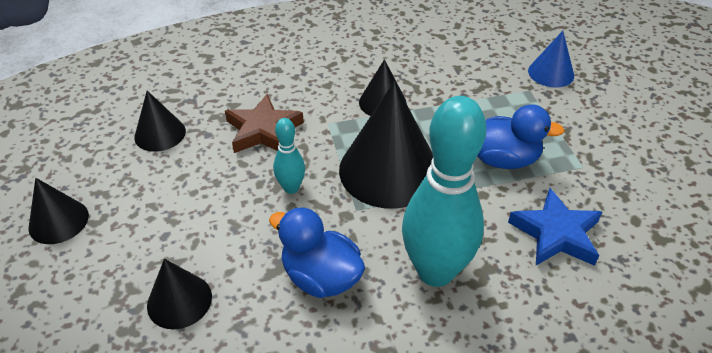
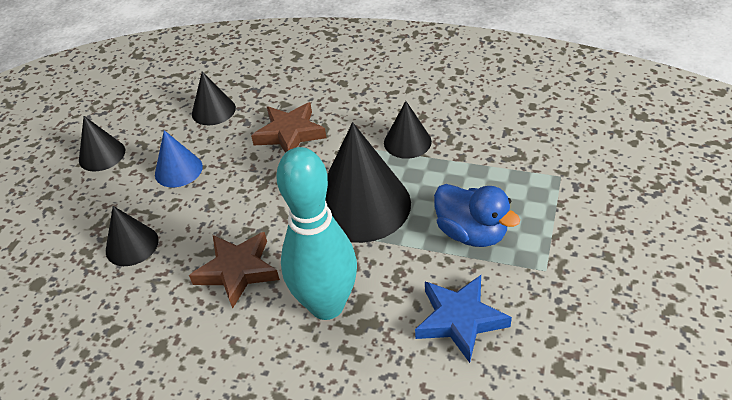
camera: 35 degrees right, 0 degrees up
blue duck [269,207,365,298] -> brown star [189,232,280,309]
turquoise bowling pin [273,118,305,194] -> none
blue cone [528,31,574,87] -> blue cone moved to [155,130,203,187]

